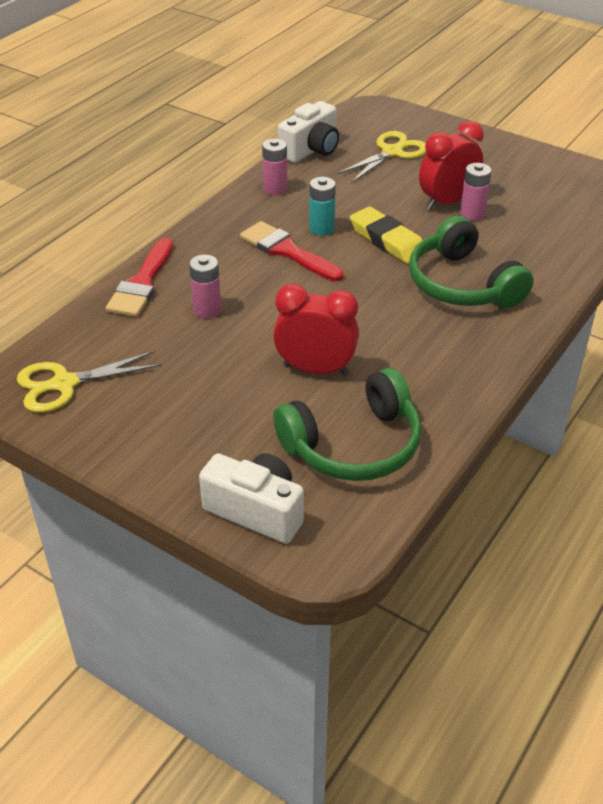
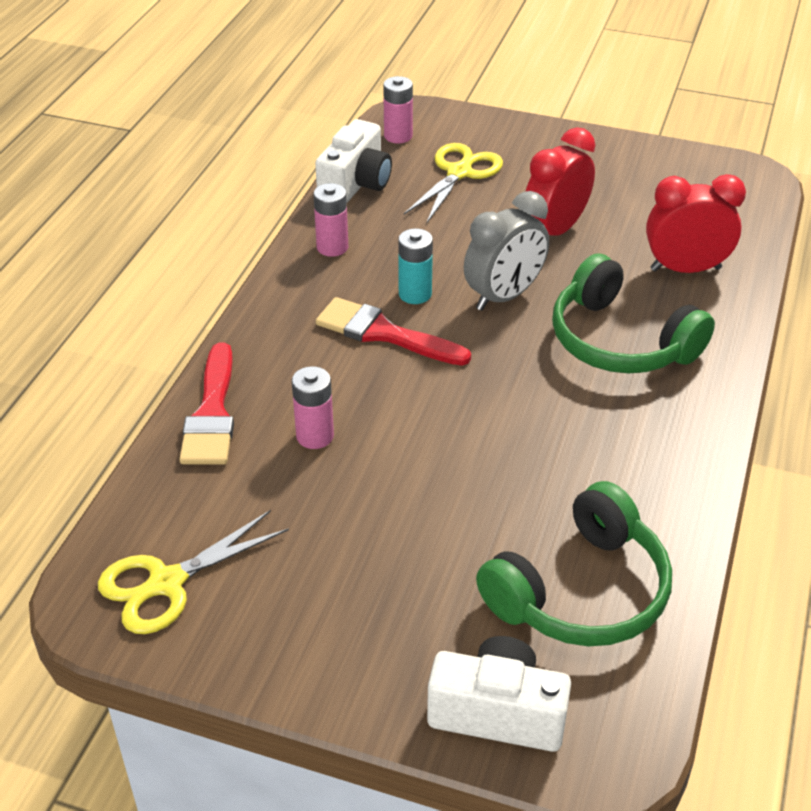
camera: 15 degrees left, 0 degrees up
red clock [273,284,359,375] -> red clock moved to [646,174,746,273]
yellow eraser [350,206,427,264] -> grey clock [464,191,549,311]
pink battery [460,163,491,221] -> pink battery moved to [383,76,413,144]

